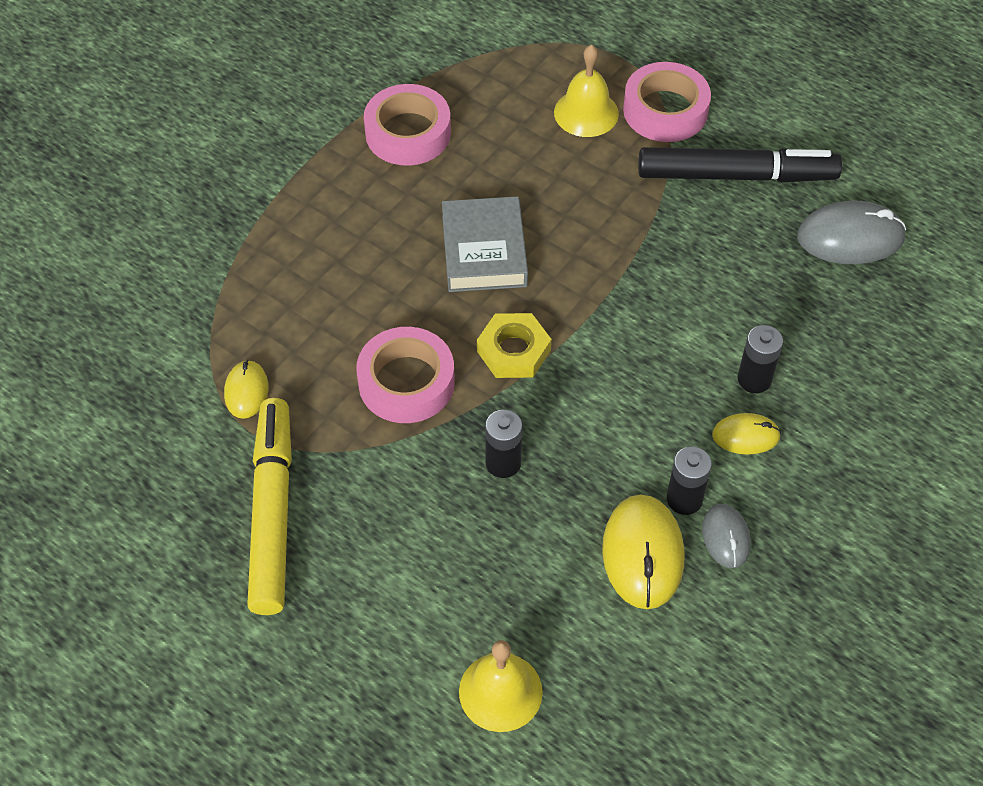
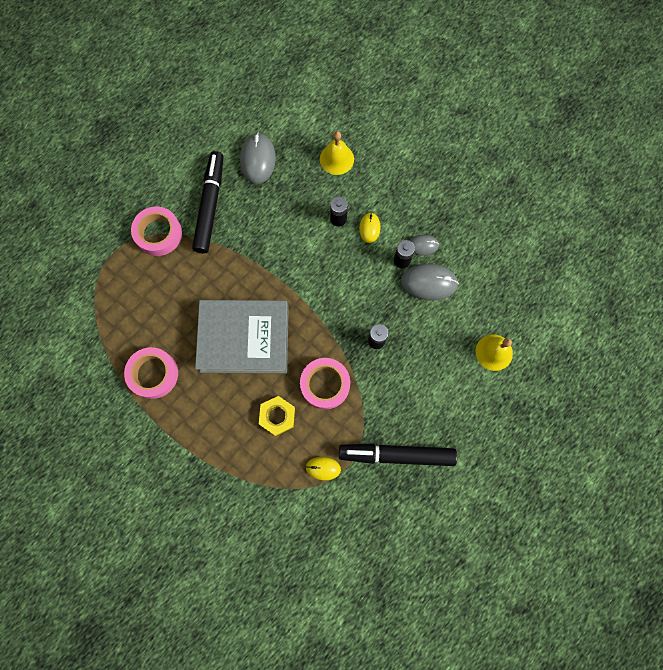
camera: 85 degrees left, 20 degrees up
yellow marker [247,398,292,615] -> black marker [339,444,457,466]
grey book [442,196,528,292] -> grey book [195,300,289,374], size x1.66
yellow nut [477,313,551,378] -> yellow nut moved to [259,396,295,436]
yellow bell [554,44,619,137] -> yellow bell moved to [320,131,354,175]
yellow mouse [602,494,684,609] -> grey mouse [401,264,459,300]

